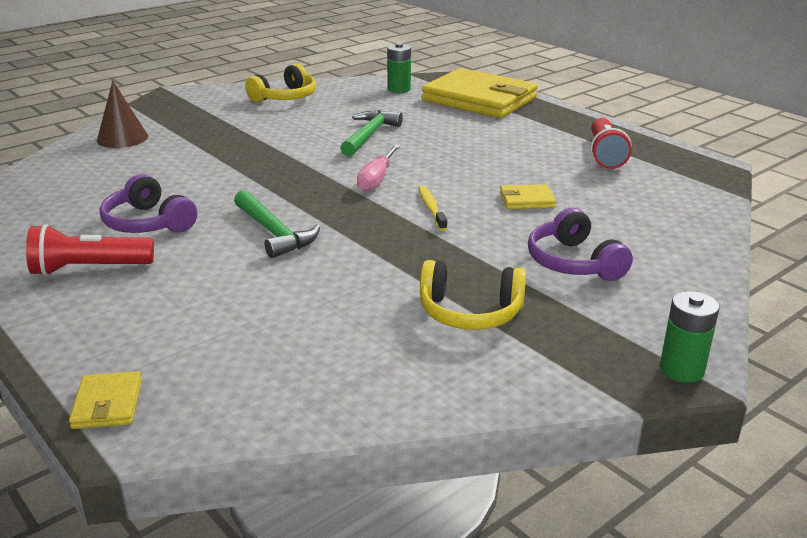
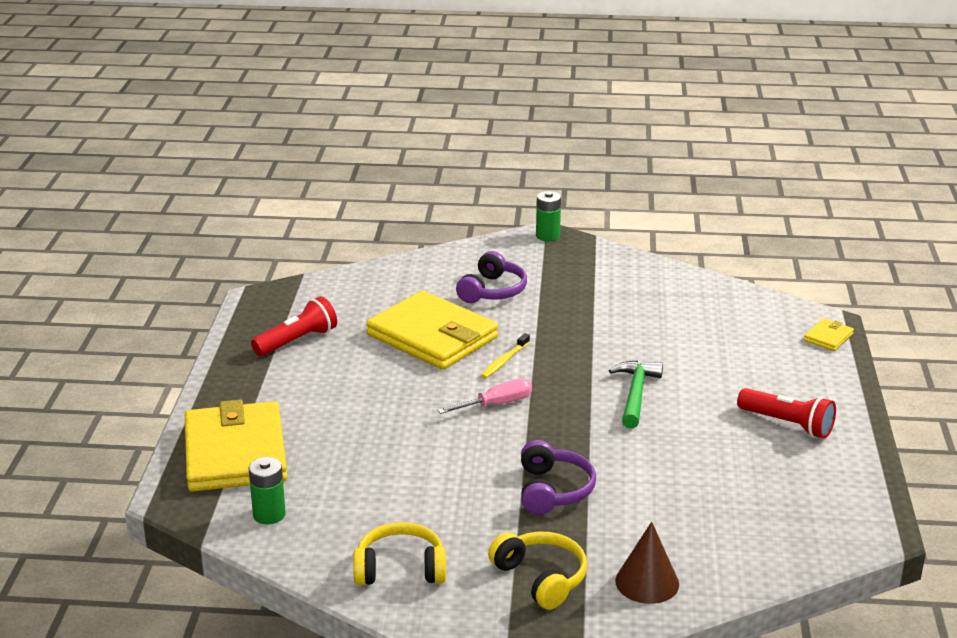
camera: 135 degrees left, 0 degrees up
purple headphones [99,174,197,233] -> purple headphones moved to [521,440,596,515]
green hammer [340,110,403,156] -> none
yellow headphones [420,260,526,330] -> yellow headphones moved to [488,532,587,610]
yellow wallet [500,184,556,209] -> yellow wallet [366,291,498,370], size x2.46

